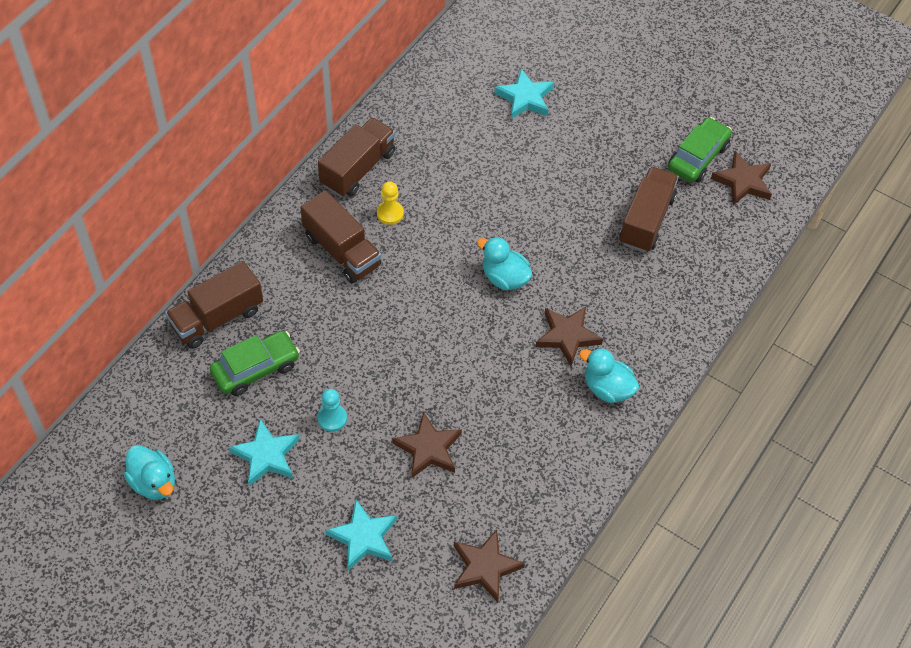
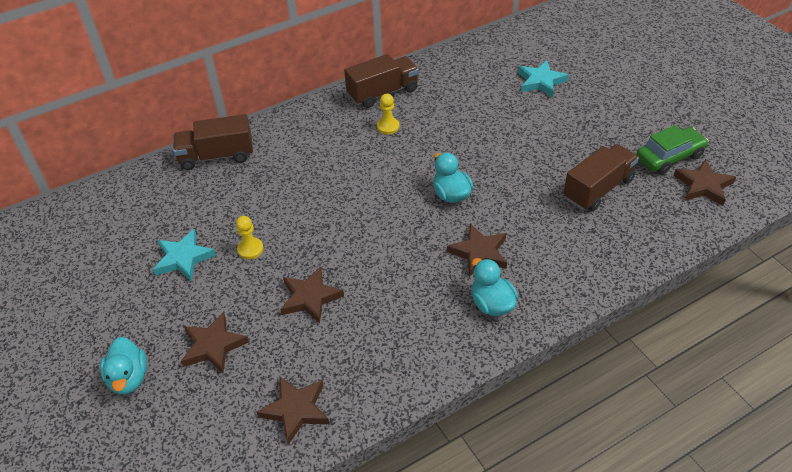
camera: 30 degrees right, 10 degrees down
turquoise duck [124,445,175,500] -> turquoise duck moved to [100,337,147,395]
green car [210,331,300,396] -> none
brown truck [300,190,381,283] -> none
turquoise pawn [317,389,347,432] -> yellow pawn [236,216,264,260]
turquoise star [325,500,397,570] -> brown star [181,312,249,373]

